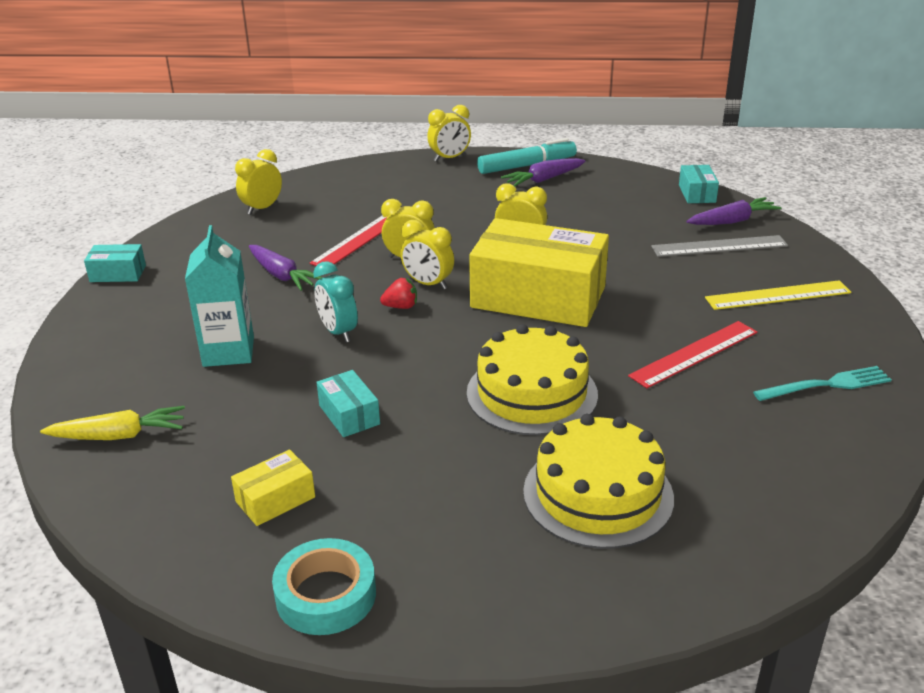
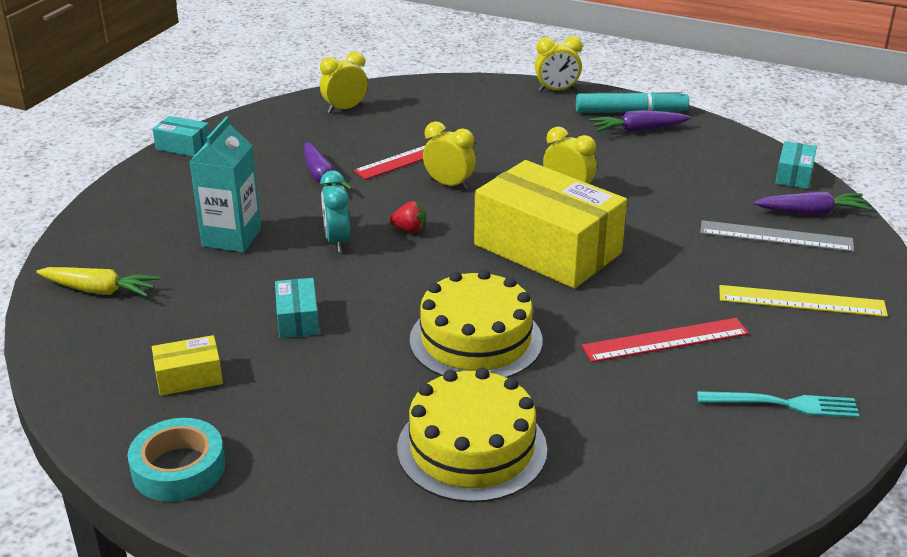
camera: 20 degrees right, 0 degrees up
yellow clock [401,220,454,290] -> none

